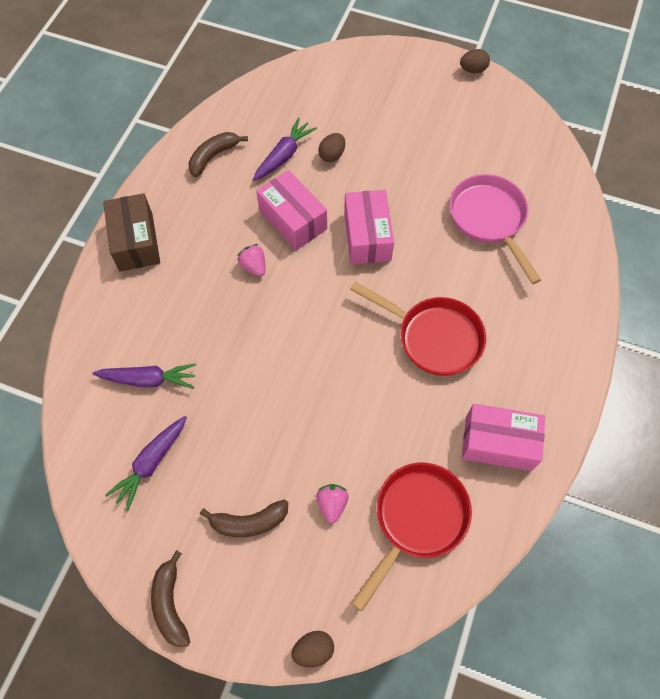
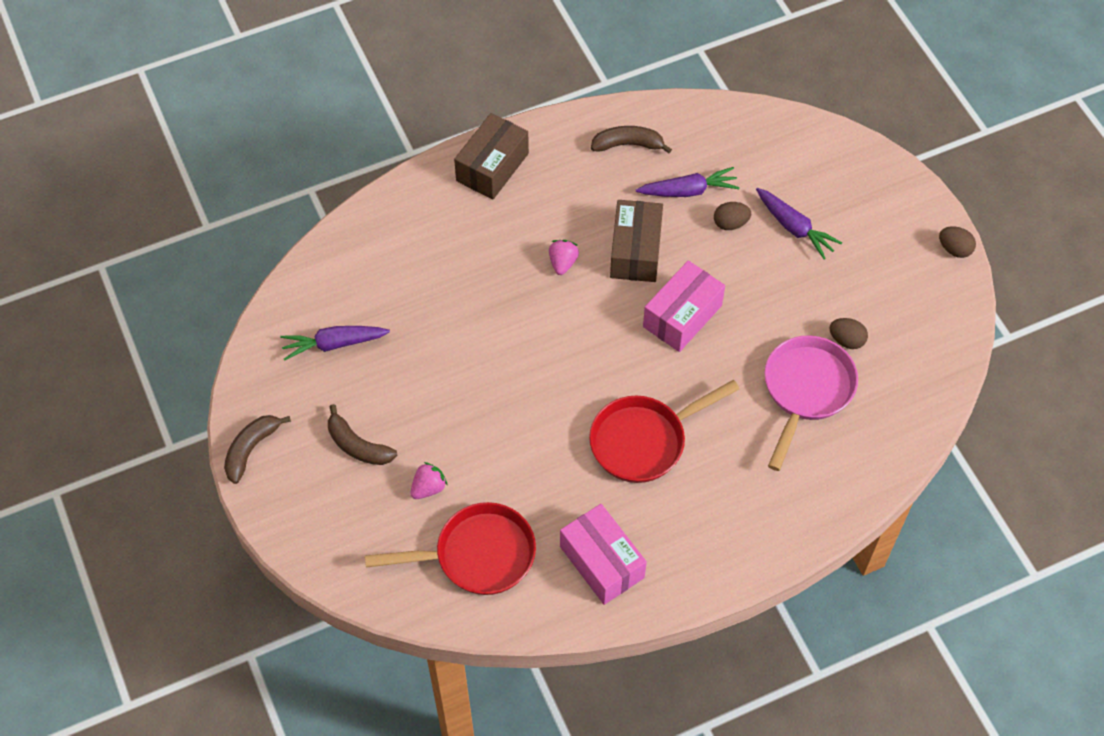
camera: 45 degrees right, 5 degrees down
purple carrot [93,363,196,389] -> purple carrot moved to [756,188,842,259]
pink box [256,170,327,250] -> brown box [610,200,663,282]
brown egg [291,631,334,668] -> brown egg moved to [830,318,868,349]
red pan [350,282,486,376] -> red pan turned 75 degrees clockwise [589,380,739,483]

